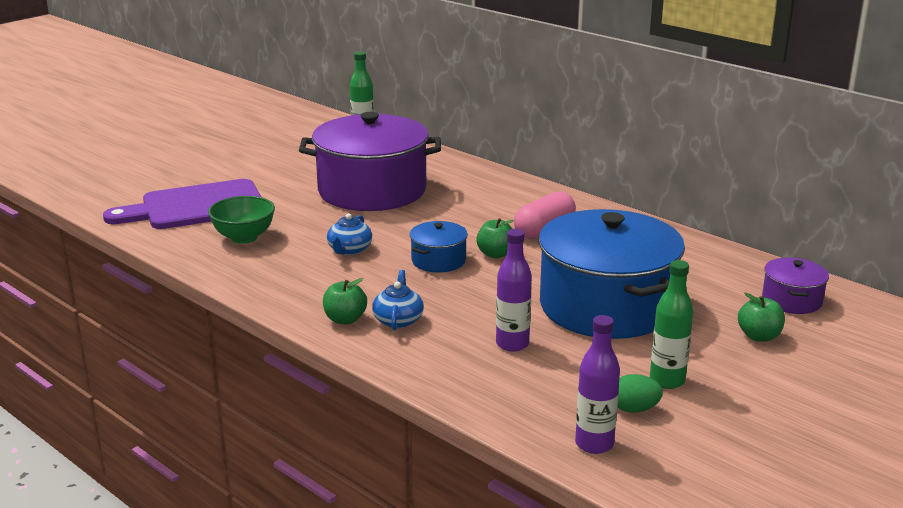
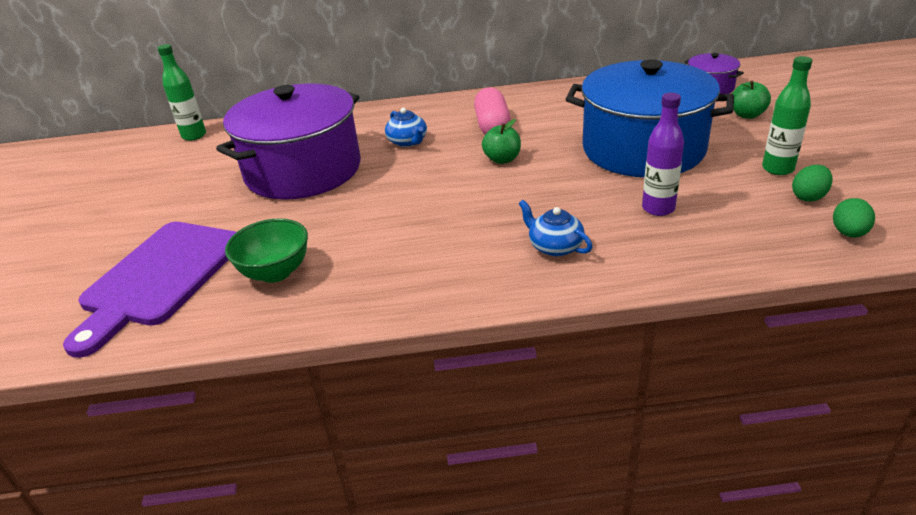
camera: 45 degrees left, 10 degrees up
green apple [323,278,367,324] -> none
blue teapot [327,213,372,255] -> blue teapot moved to [385,108,427,147]
blue pot [410,221,468,273] -> none
purple bottle [575,315,620,454] -> green egg [833,198,875,238]

